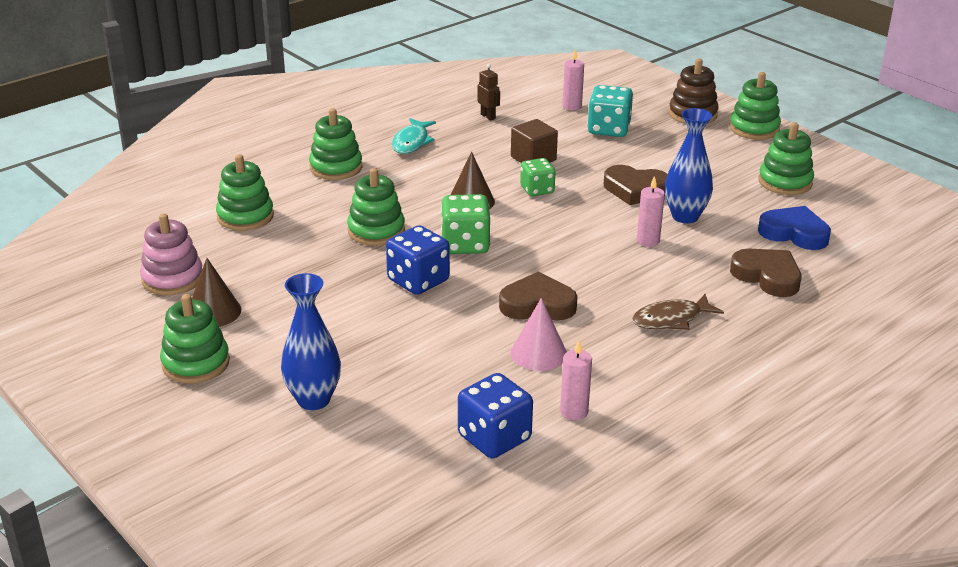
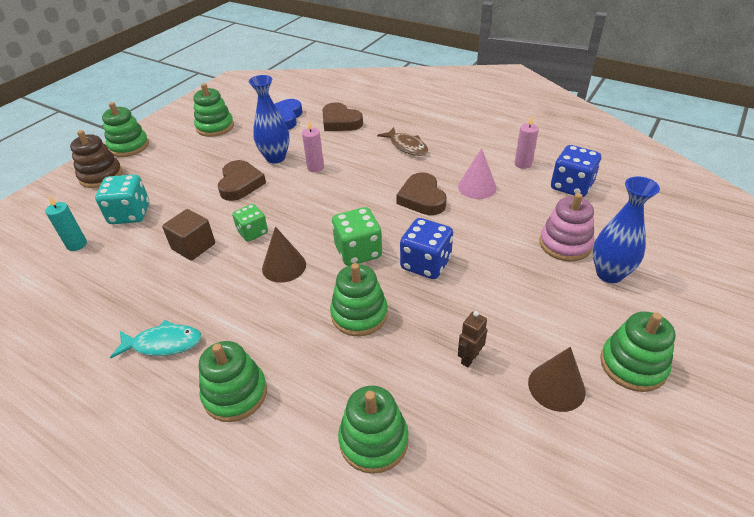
camera: 105 degrees left, 10 degrees up
pink stacking toy [140,213,202,295] -> pink stacking toy moved to [540,193,594,261]
brown robot [477,64,500,120] -> brown robot moved to [458,311,487,367]
pink candle [563,49,584,110] -> turquoise candle [45,196,87,251]
brown heart [730,249,801,297] -> brown heart turned 75 degrees counterclockwise [322,102,363,131]

